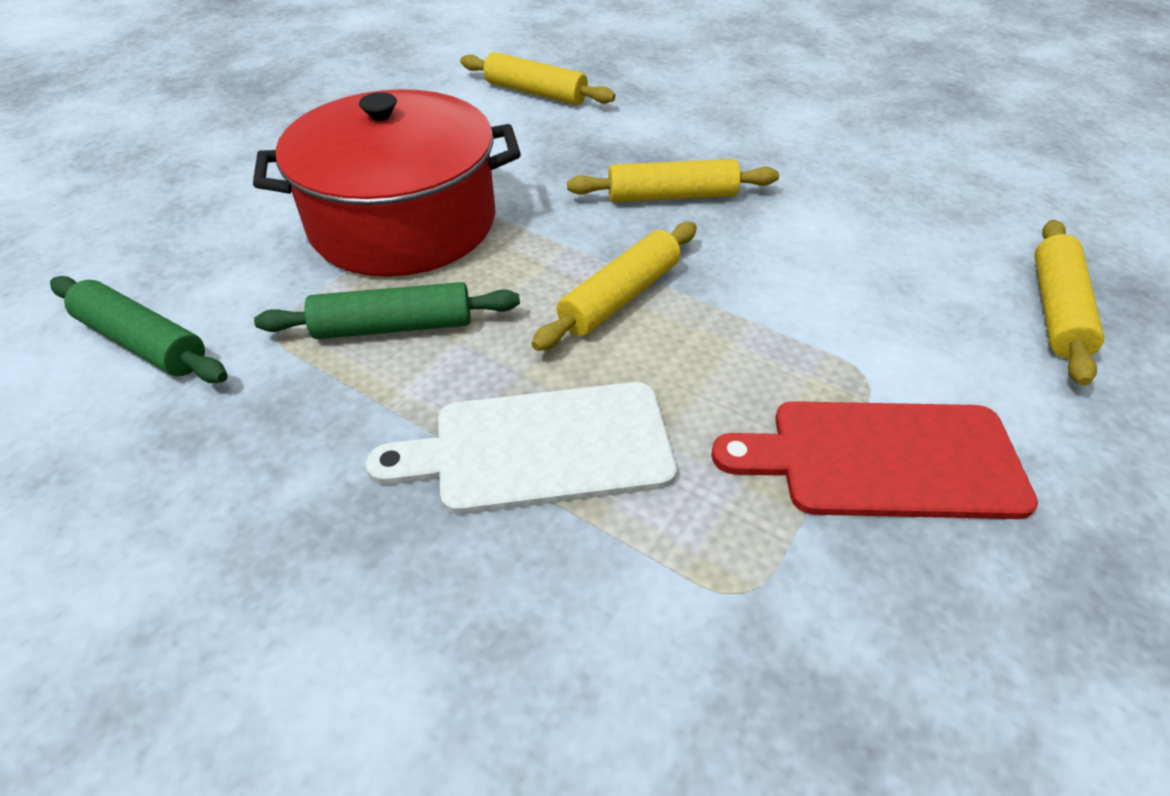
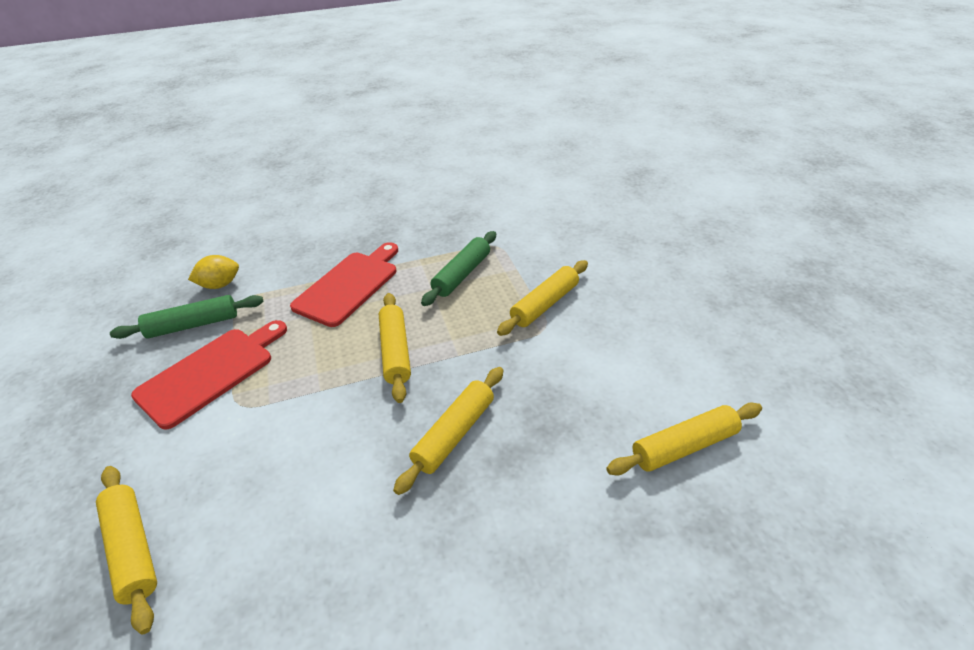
camera: 130 degrees right, 5 degrees down
green rolling pin [50,276,228,383] -> green rolling pin moved to [110,295,264,339]
red pot [253,89,521,277] -> yellow rolling pin [497,260,588,336]
white cutting board [366,382,677,514] -> red cutting board [290,242,398,327]
none -> yellow lemon [188,255,239,289]

